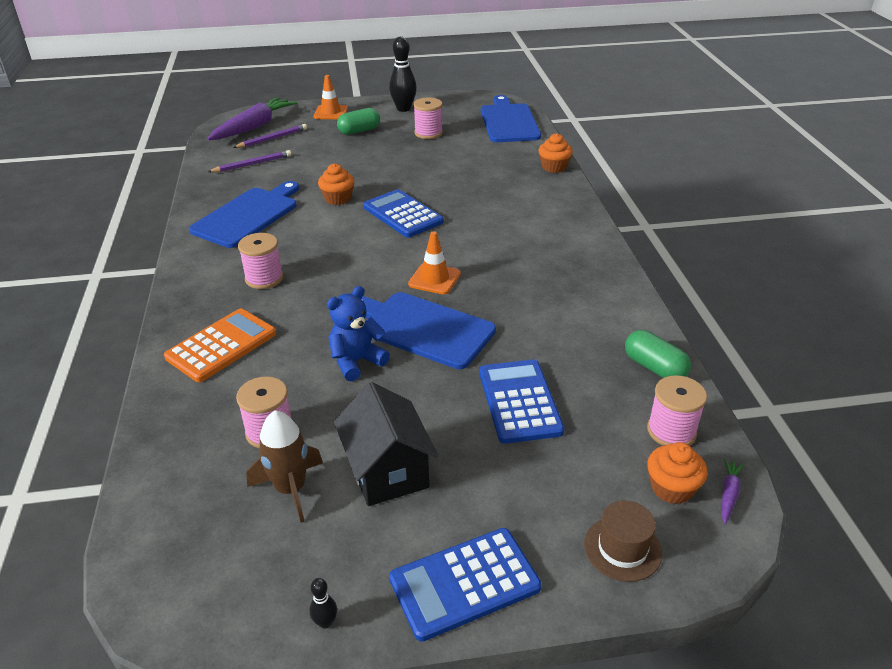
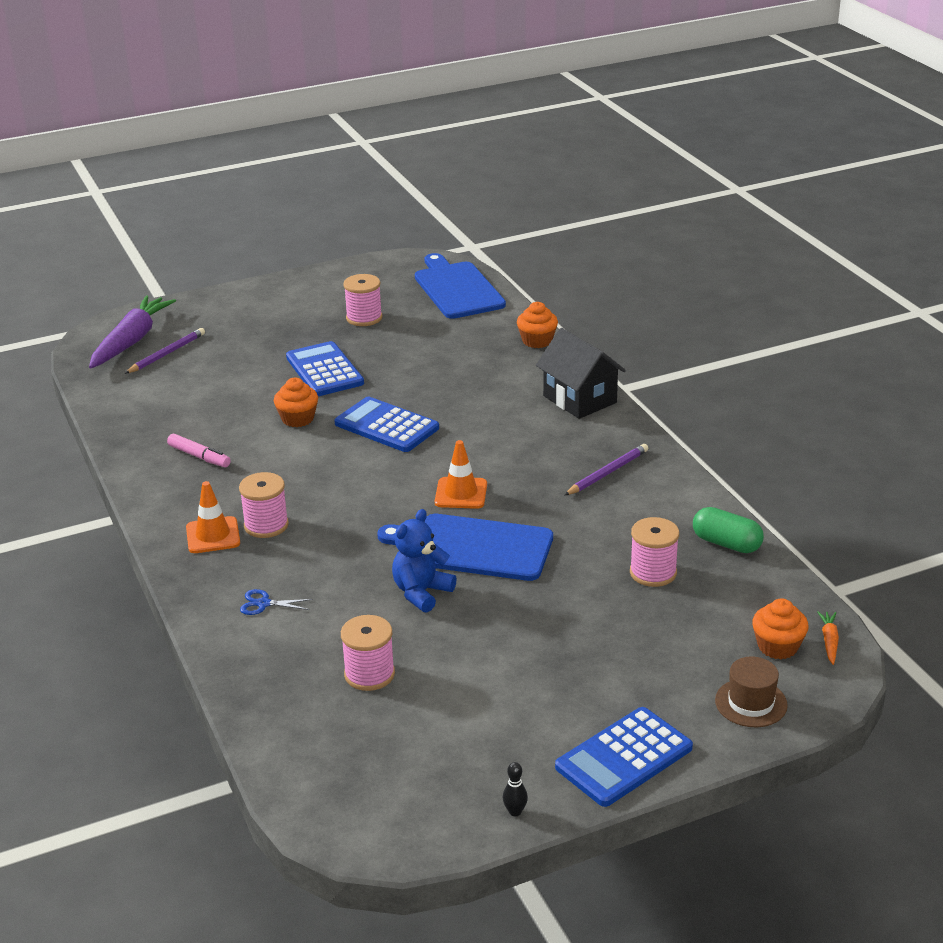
camera: 15 degrees left, 5 degrees down
orange calculator [164,308,276,382] -> blue scissors [240,589,313,615]
blue cutting board [189,181,299,248] -> pink marker [167,434,231,467]
purple pencil [208,150,292,172] -> purple pencil moved to [564,444,648,496]
brown rocket [246,410,323,523] -> none
orange traffic cone [314,75,348,119] -> orange traffic cone moved to [186,481,240,553]
black house [334,382,439,506] -> black house moved to [536,328,626,419]
green capsule [337,108,380,135] -> none
black bowling pin [389,37,417,112] -> none
blue calculator [479,359,564,444] -> blue calculator moved to [286,341,364,396]
pink spool [647,375,707,446] -> pink spool moved to [630,517,679,587]
purple carrot [721,458,744,524] -> orange carrot [817,611,839,665]

